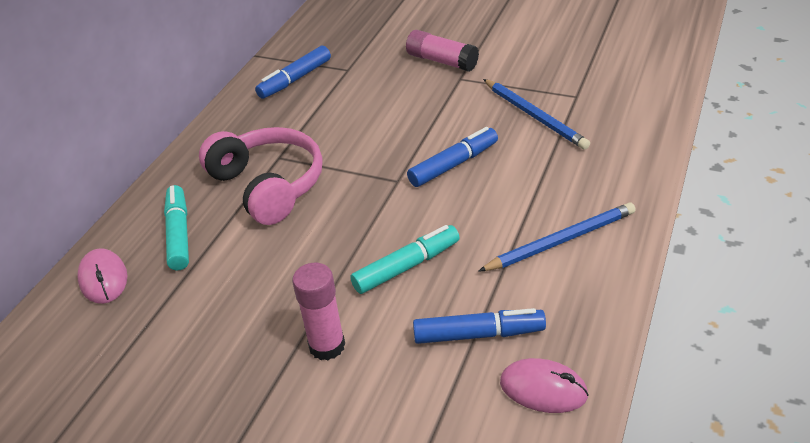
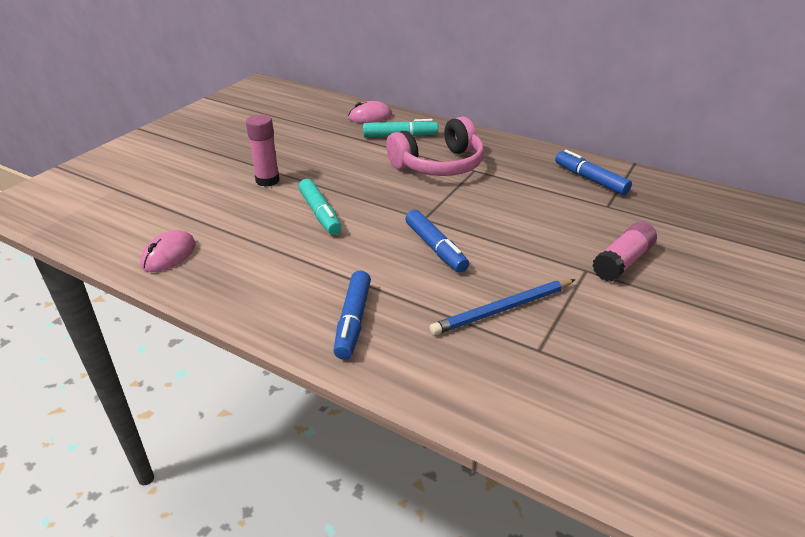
camera: 95 degrees right, 5 degrees down
blue marker [413,308,546,344] -> blue marker moved to [333,271,371,360]
blue pencil [478,203,636,272] -> none

